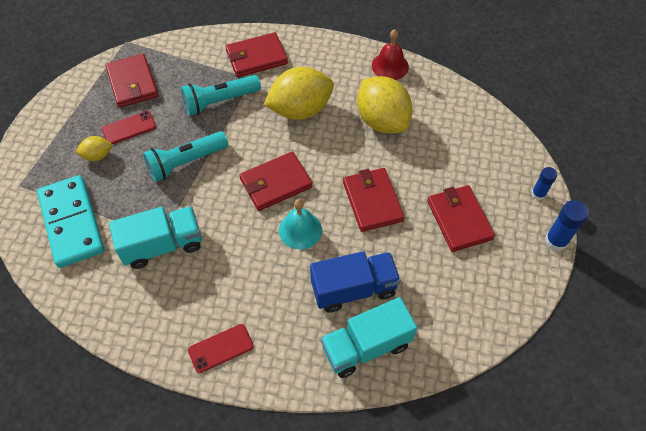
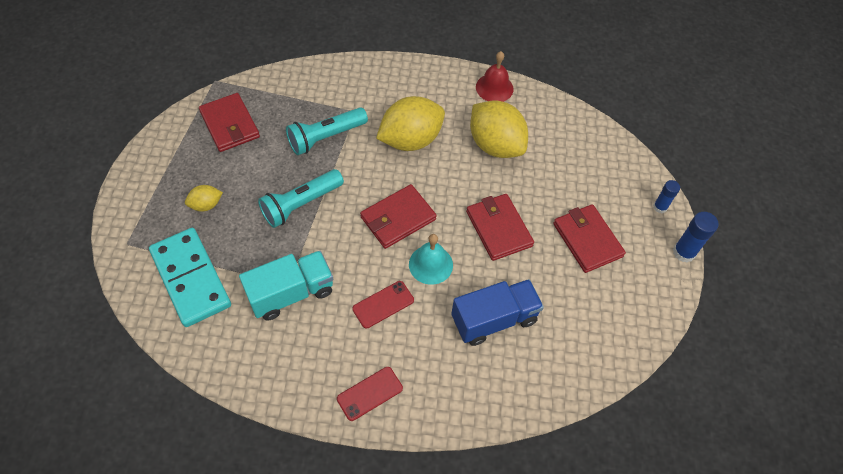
camera: 10 degrees left, 0 degrees up
red phone [102,111,156,144] -> red phone moved to [352,281,414,329]
red wallet [225,32,288,77] -> none
turquoise truck [321,297,417,378] -> none

